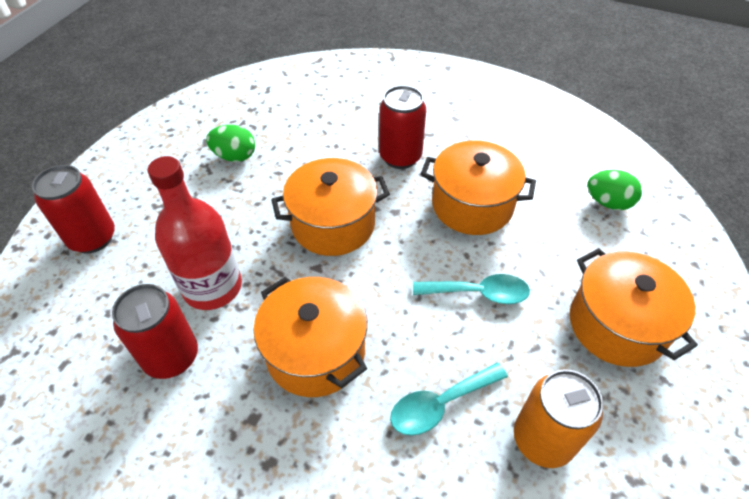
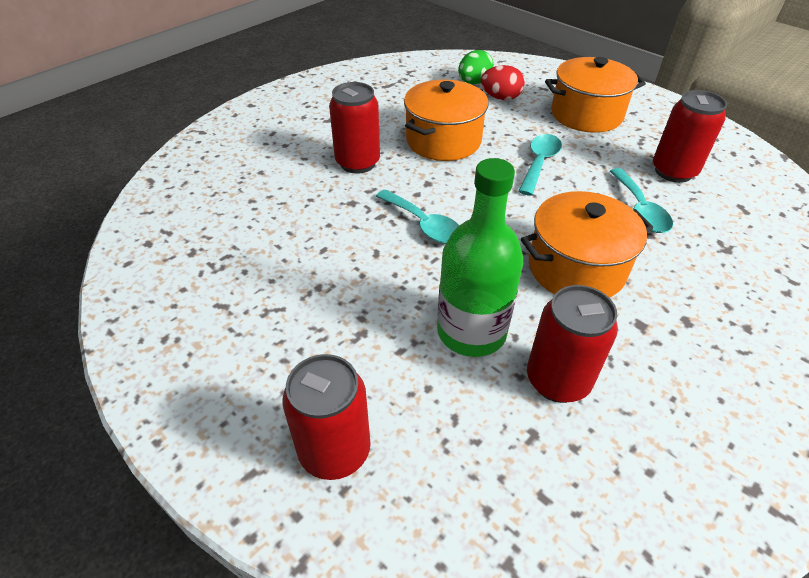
camera: 70 degrees left, 5 degrees down
red bottle [148,156,242,310] -> green bottle [437,158,523,357]
green egg [206,125,255,162] -> none
orange pot [271,158,390,256] -> turquoise spoon [376,189,459,244]
orange can [514,369,603,468] -> red can [653,90,727,183]
none -> red egg [481,65,525,100]

